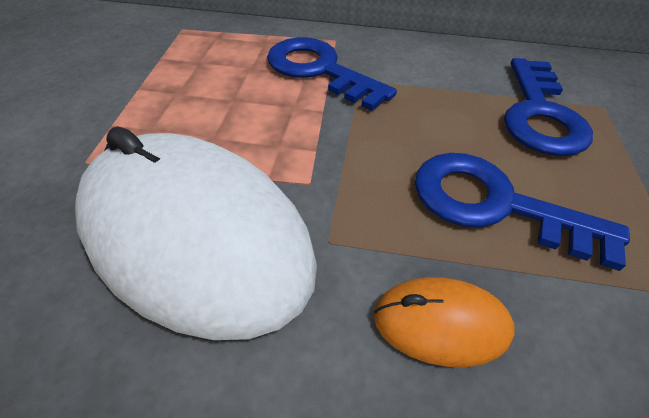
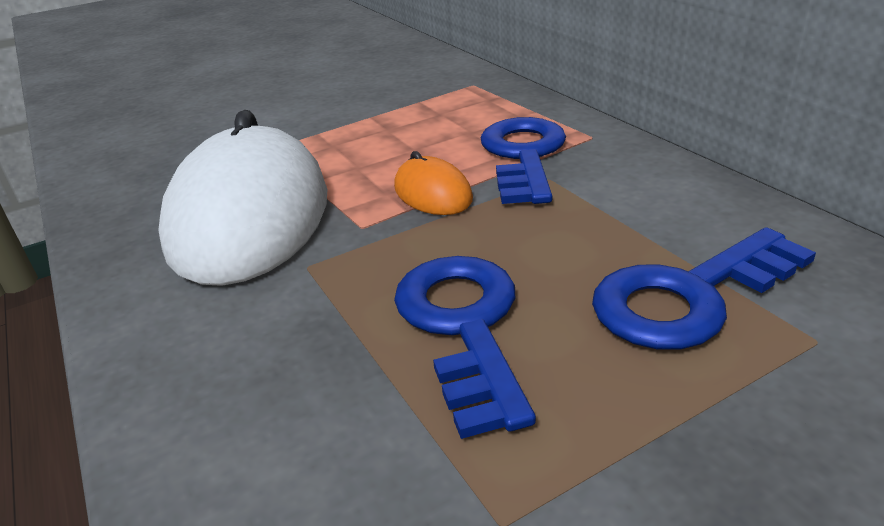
camera: 55 degrees right, 15 degrees down
orange mouse [374,277,514,367] -> orange mouse moved to [394,151,473,215]

